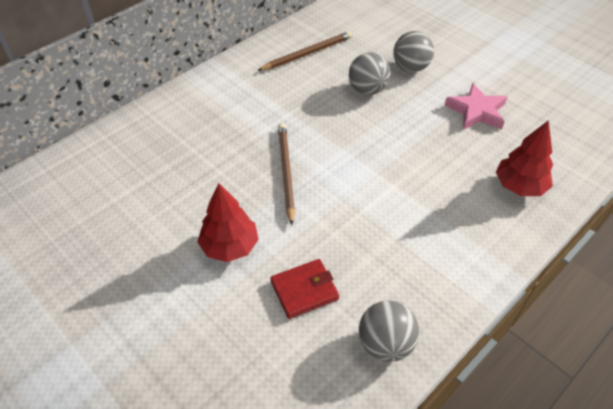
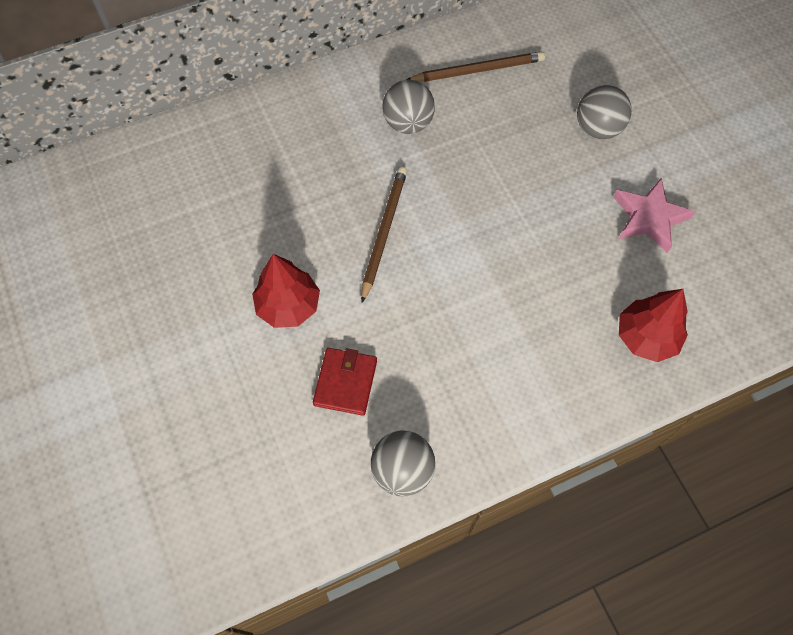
camera: 20 degrees right, 15 degrees up
red wallet [271,259,339,319] -> red wallet turned 75 degrees counterclockwise [313,348,377,416]
grey ball [349,53,391,95] -> grey ball moved to [382,80,435,134]

